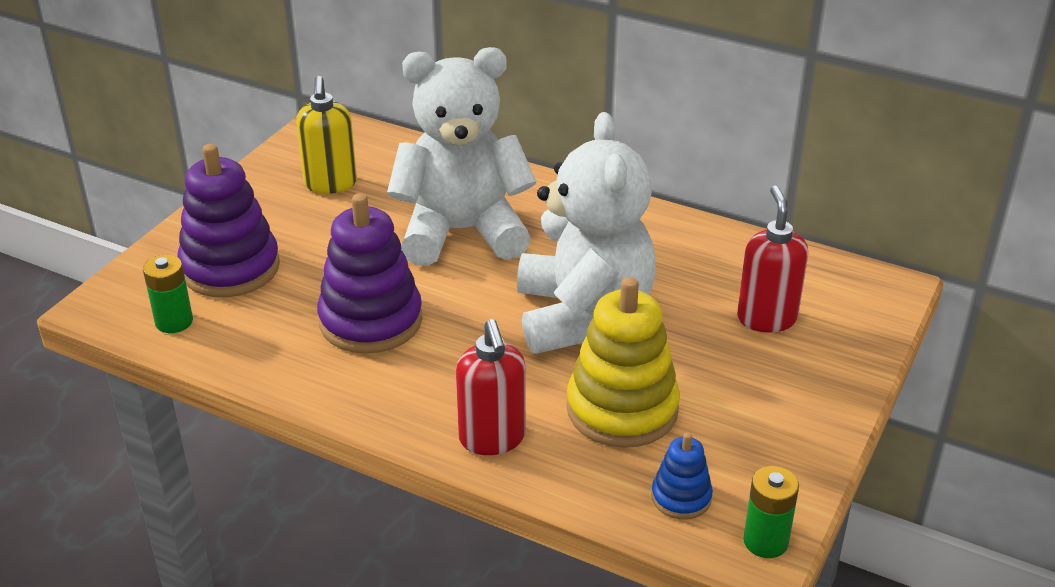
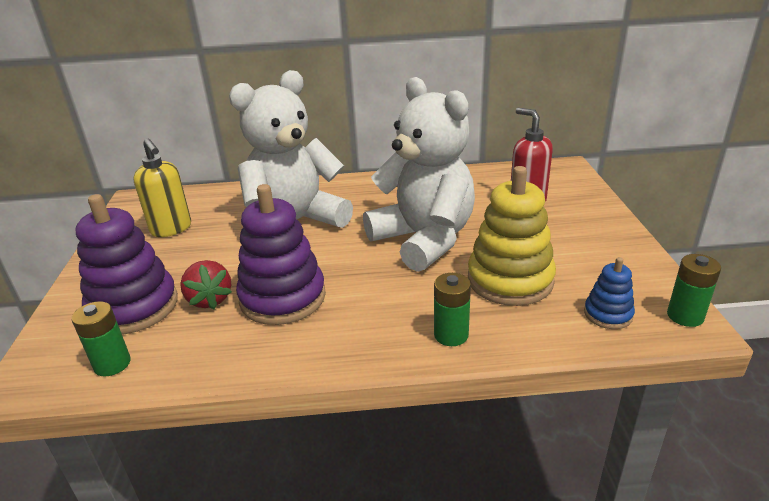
camera: 30 degrees left, 5 degrees down
red soap dispenser [456,319,526,455] -> green battery [434,273,471,346]
none -> red strawberry [180,260,232,309]

